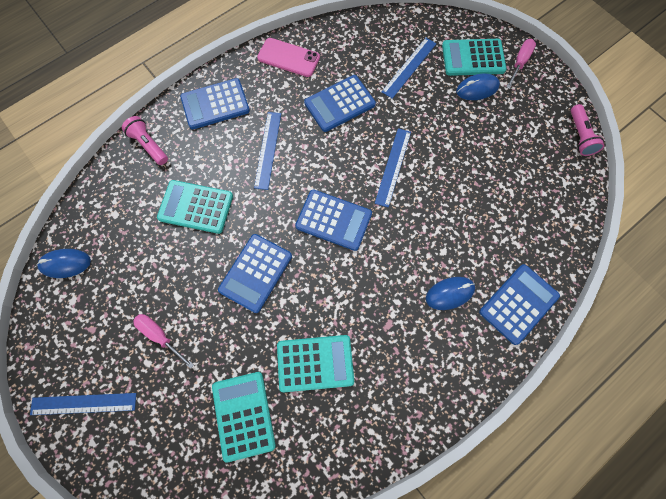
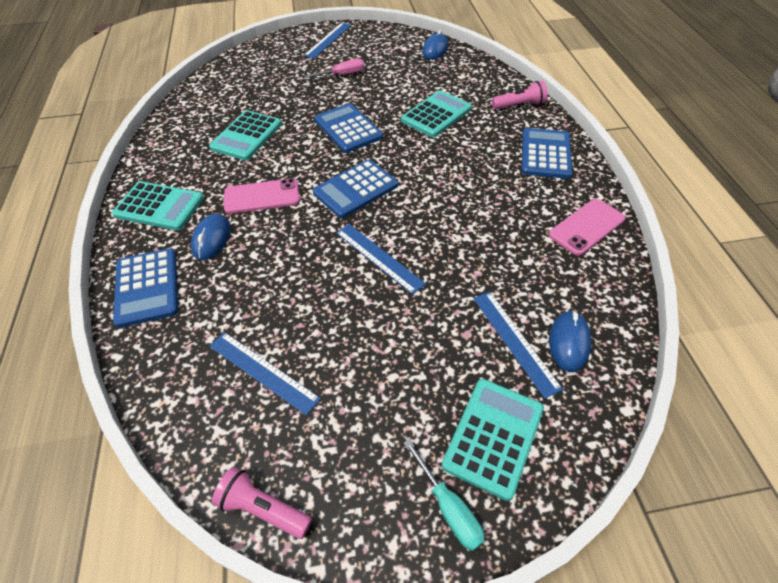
camera: 120 degrees right, 20 degrees down
turquoise calculator [212,372,276,463] -> turquoise calculator moved to [112,181,204,231]
blue ruler [254,112,281,190] -> blue ruler moved to [210,332,321,415]
blue calculator [304,75,376,132] -> none
blue mouse [456,73,500,100] -> blue mouse moved to [549,310,592,372]
pink screwdriver [506,39,536,89] -> turquoise screwdriver [404,439,485,551]
none -> pink phone [224,178,300,214]

